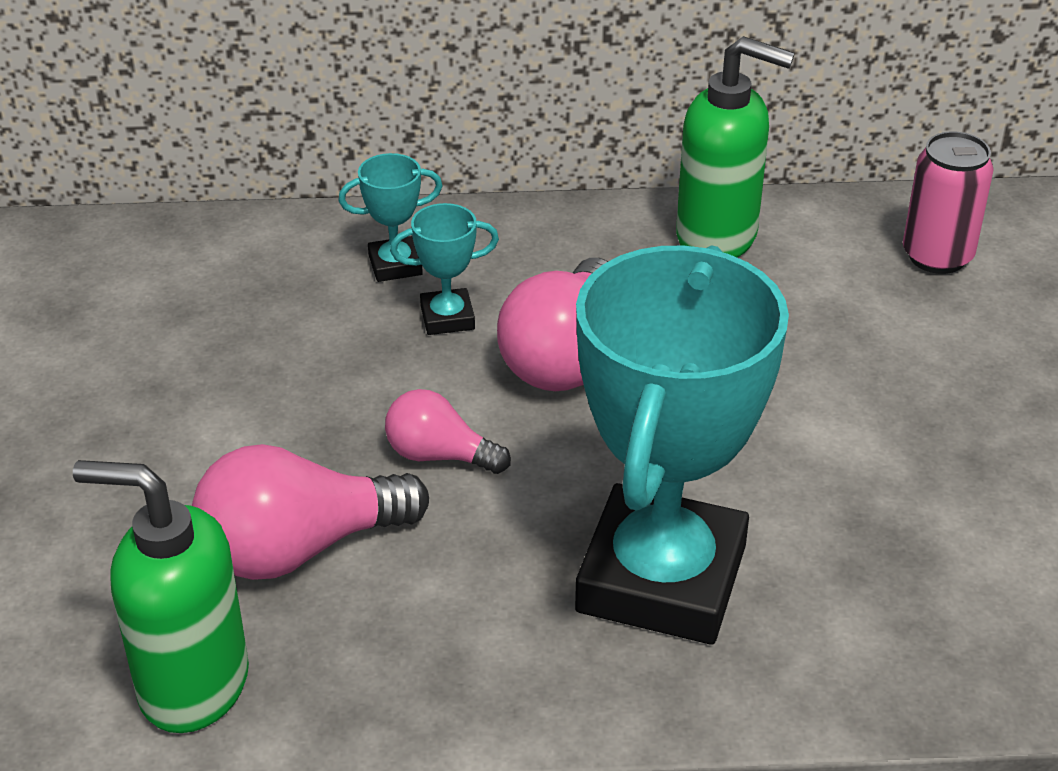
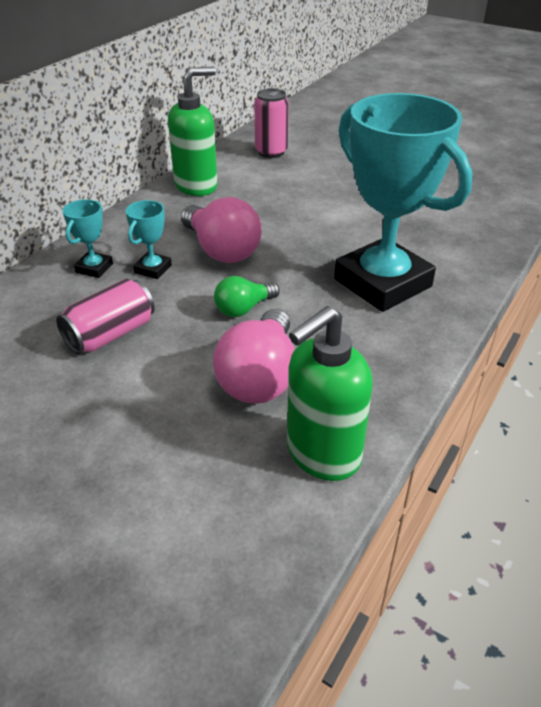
camera: 55 degrees left, 0 degrees up
pink light bulb [385,389,511,474] -> green light bulb [214,276,280,317]
none -> pink can [56,279,154,354]

